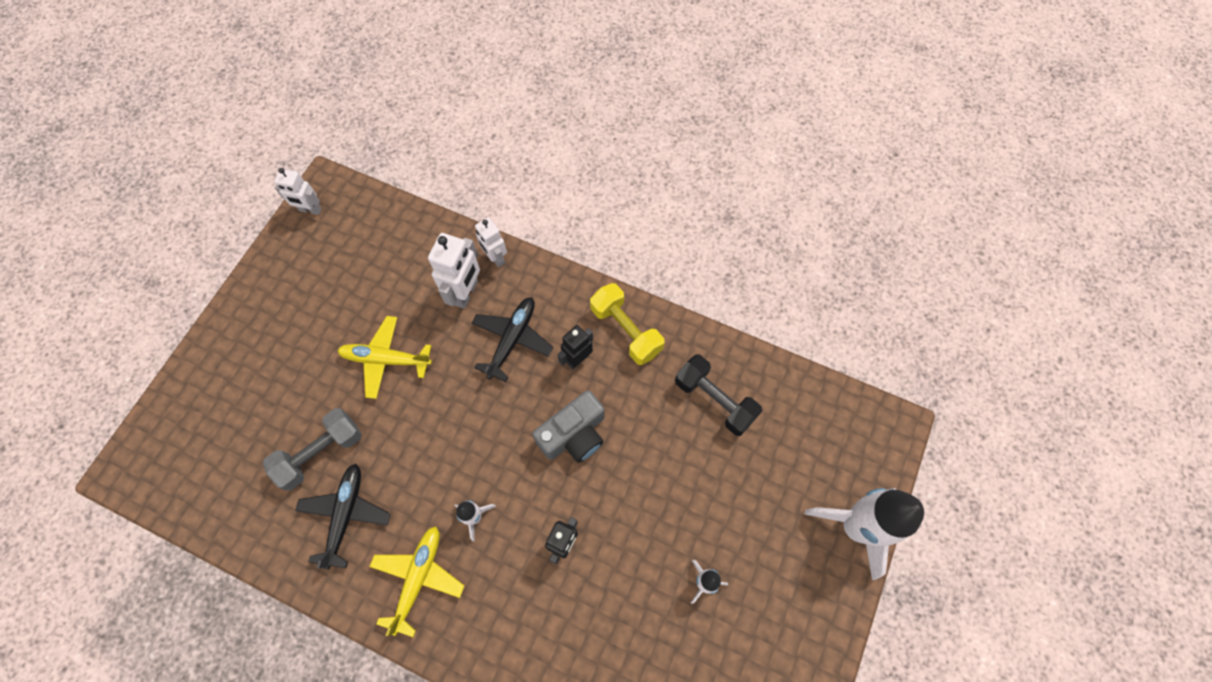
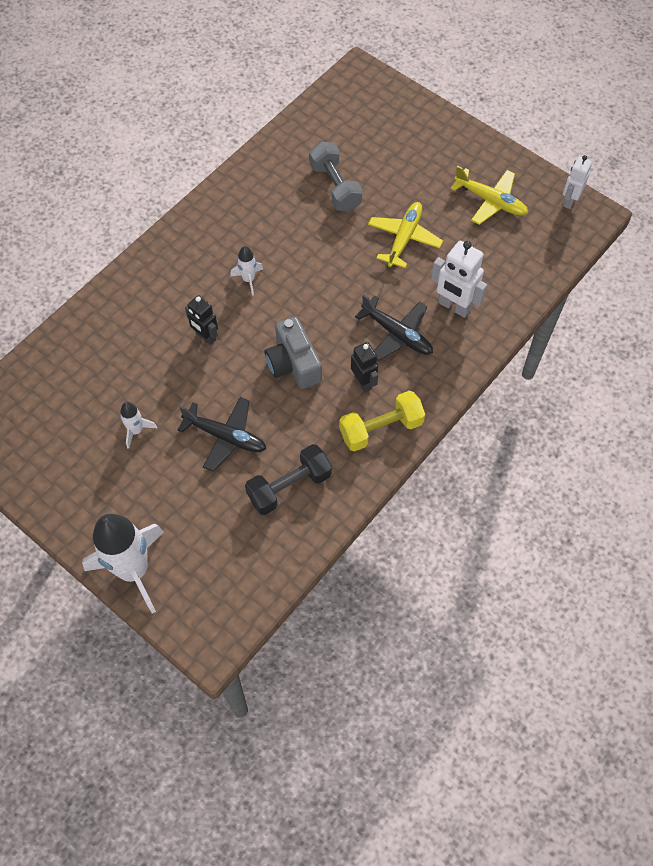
camera: 105 degrees right, 5 degrees down
black plane [295,464,391,570] -> black plane moved to [178,397,266,472]
yellow plane [369,526,465,637] -> yellow plane moved to [451,166,528,225]
white robot [475,217,507,267] -> none

